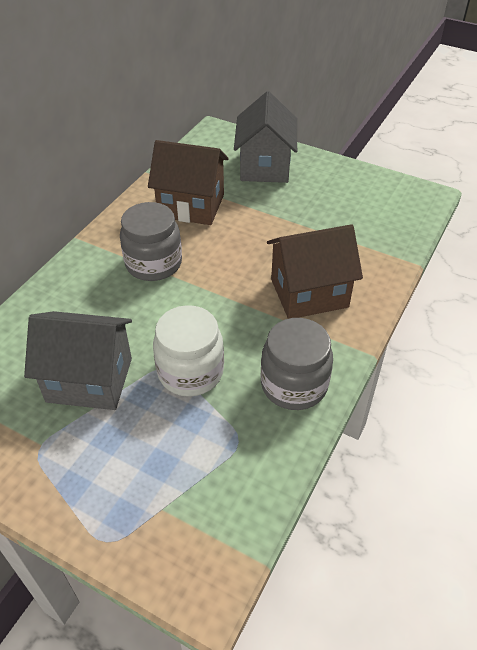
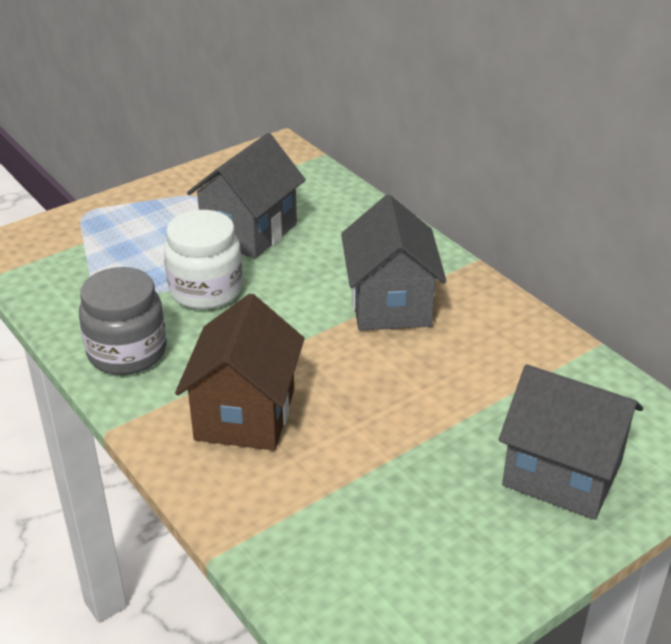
camera: 115 degrees right, 10 degrees down
grey jar [120,202,182,281] -> grey house [341,195,446,331]
brown house [148,140,229,225] -> none

